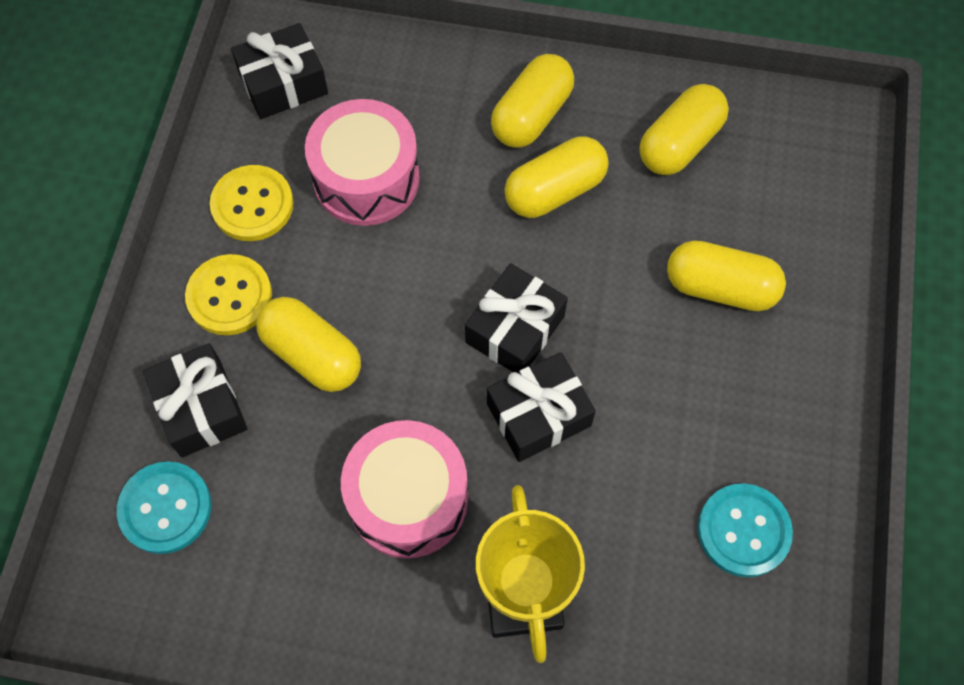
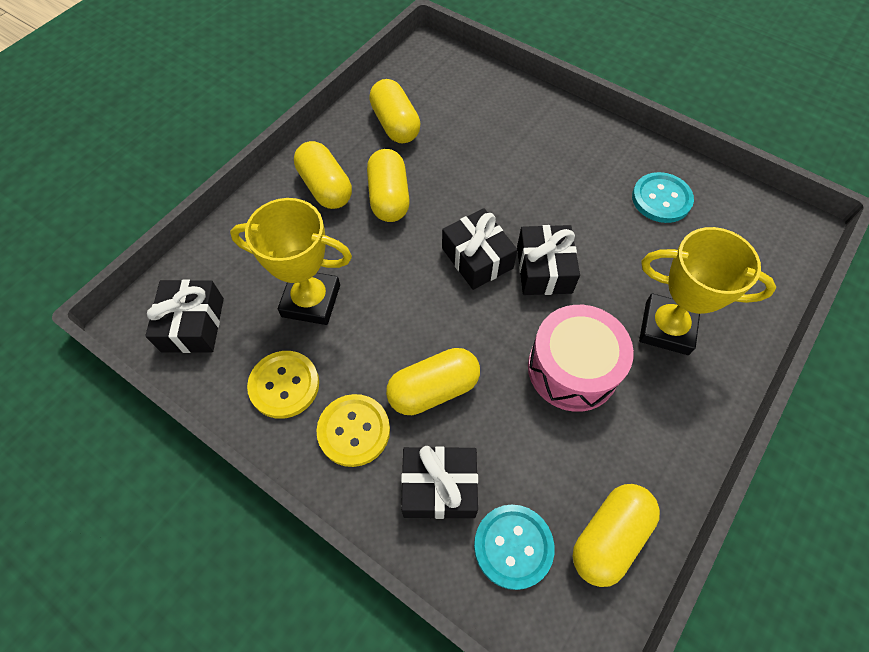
camera: 65 degrees left, 5 degrees down
pink drum [305,99,420,226] -> yellow trophy [230,198,352,325]
yellow capsule [667,241,786,311] -> yellow capsule moved to [572,484,660,587]

